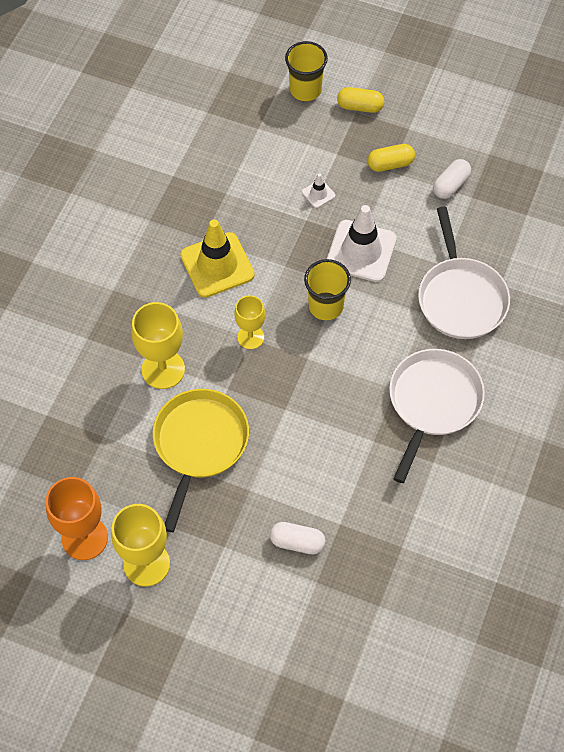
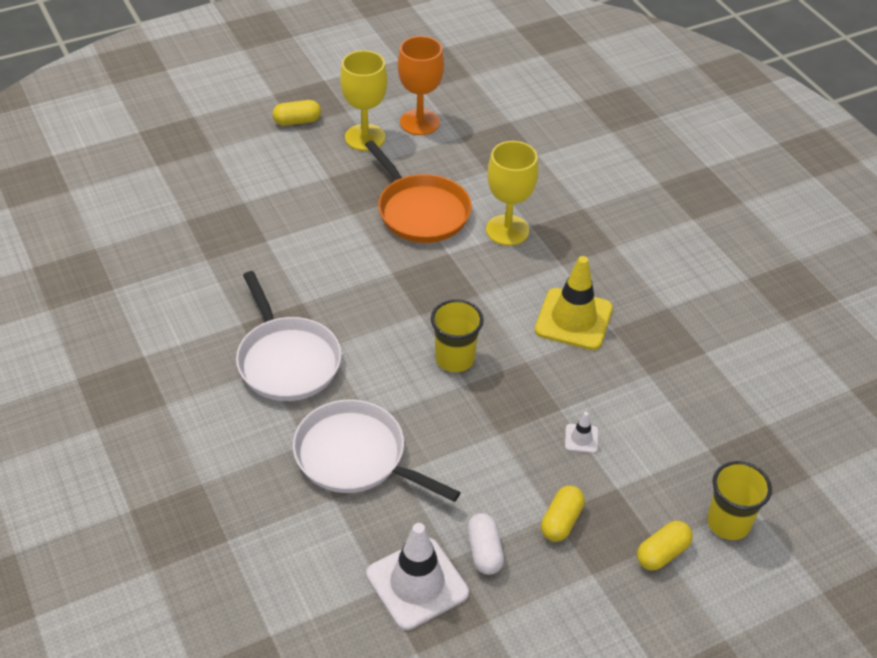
camera: 130 degrees right, 15 degrees down
yellow pan [153,389,249,532] -> orange pan [365,140,472,243]
yellow goblet [234,295,265,349] -> none
white capsule [270,522,325,554] -> none
white traffic cone [327,205,397,282] -> white traffic cone moved to [366,523,469,630]
none -> yellow capsule [273,100,321,126]

